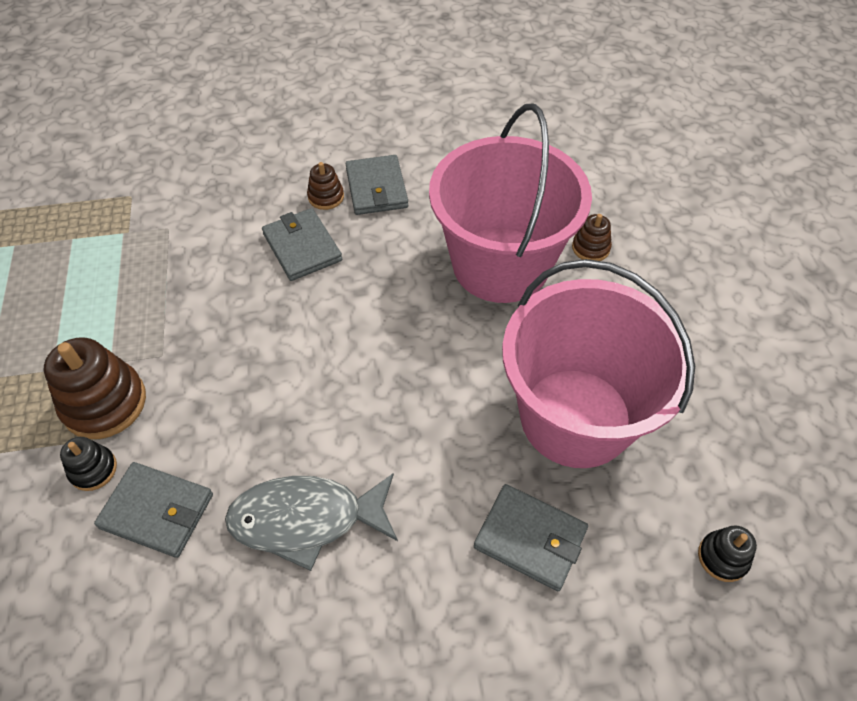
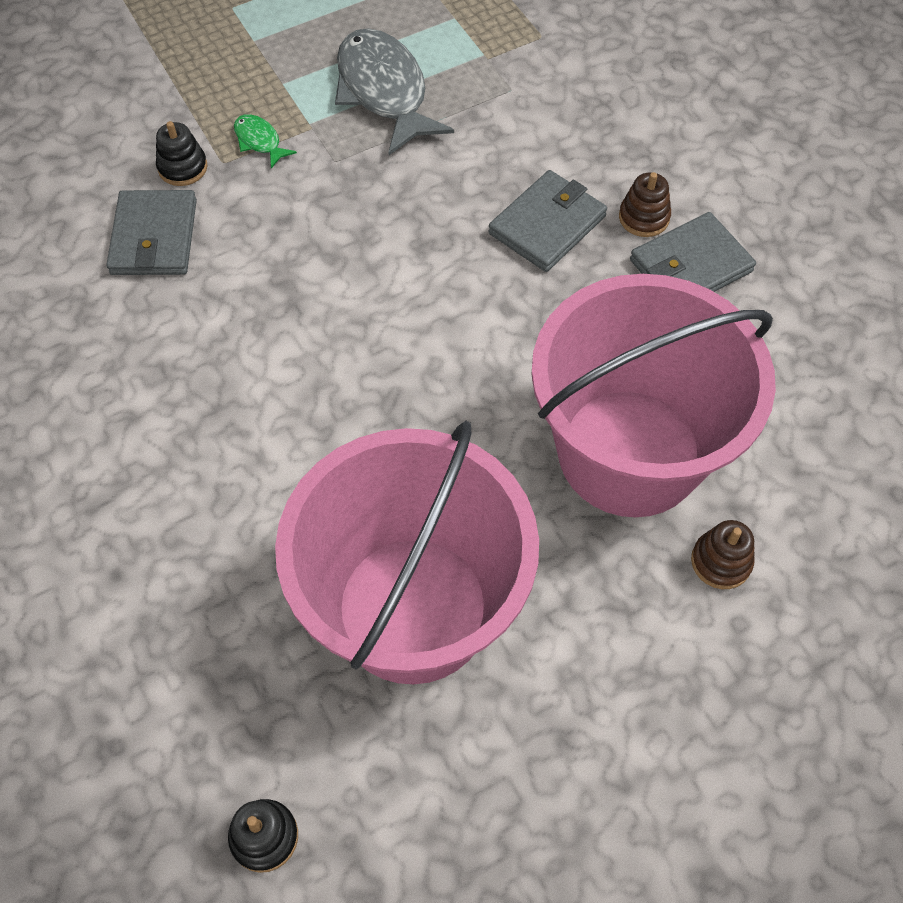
camera: 70 degrees right, 5 degrees up
brown stacking toy [44,337,146,439] -> green fish [234,114,297,169]
grey fish [225,473,398,571] -> grey fish moved to [335,28,454,155]
grey wallet [474,484,588,591] -> none

